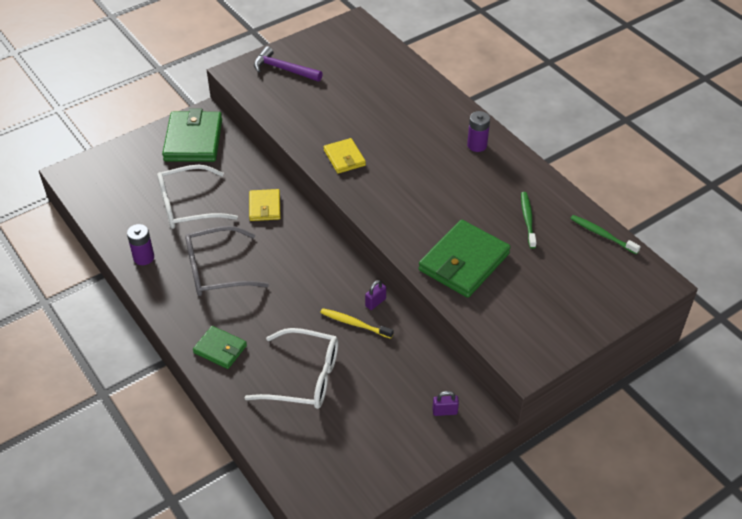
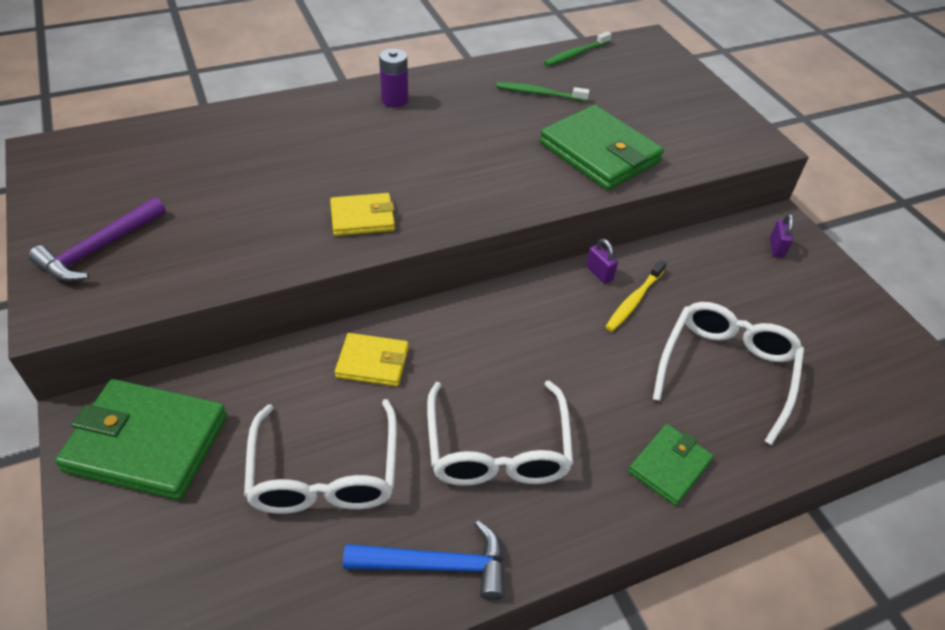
camera: 80 degrees left, 0 degrees up
purple battery [127,224,154,265] -> blue hammer [343,521,505,601]
grey glasses [185,226,269,296] -> white glasses [427,381,573,486]

